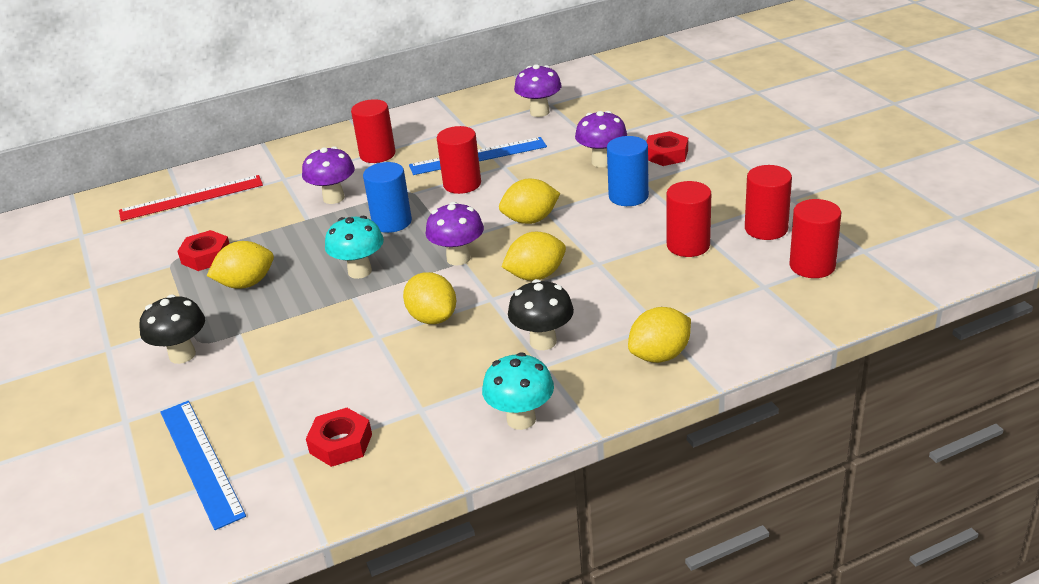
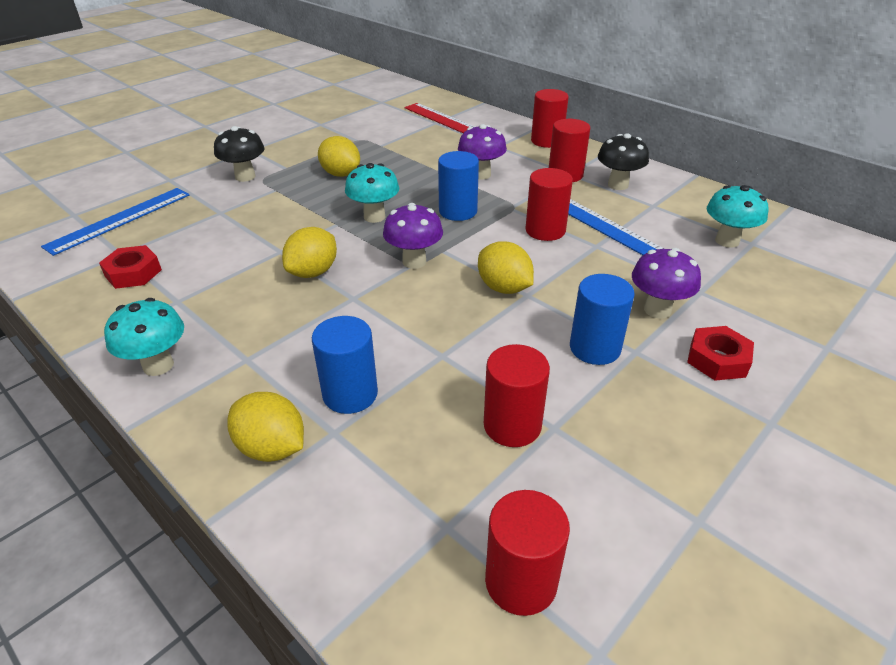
camera: 65 degrees right, 5 degrees up
red nut [177,230,230,271] -> none
yellow lemon [502,232,566,281] -> none
black mushroom [508,279,574,350] -> black mushroom moved to [598,133,649,190]
purple mushroom [514,64,562,117] -> turquoise mushroom [707,185,768,248]
red cylinder [745,165,792,240] -> red cylinder moved to [531,89,569,148]
none -> blue cylinder [312,316,378,414]

